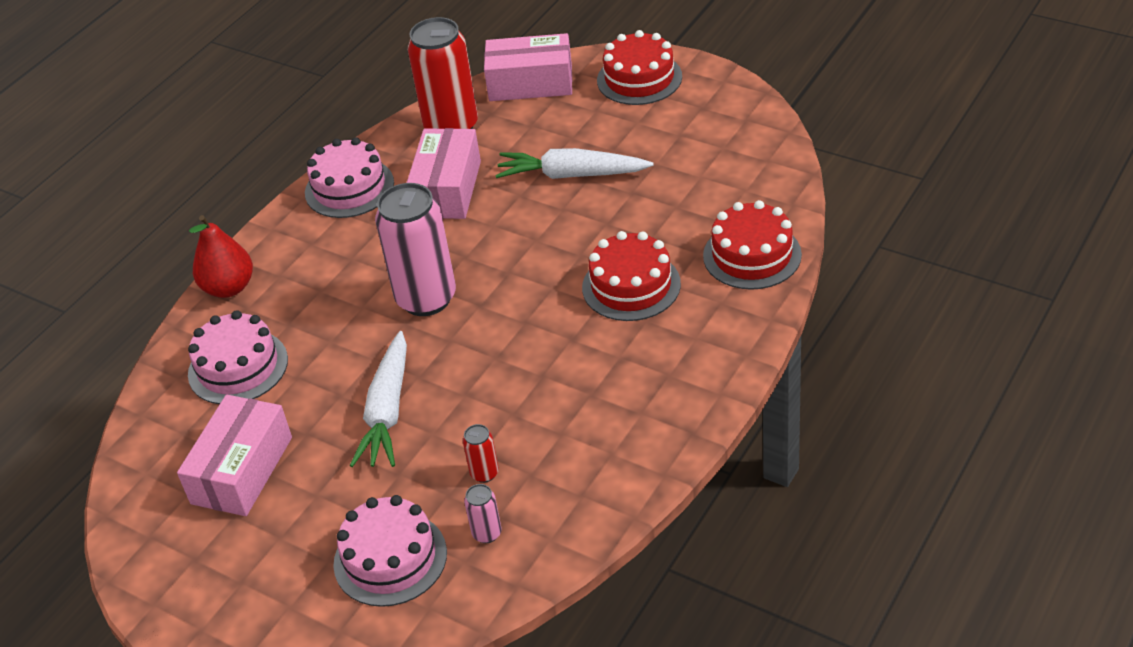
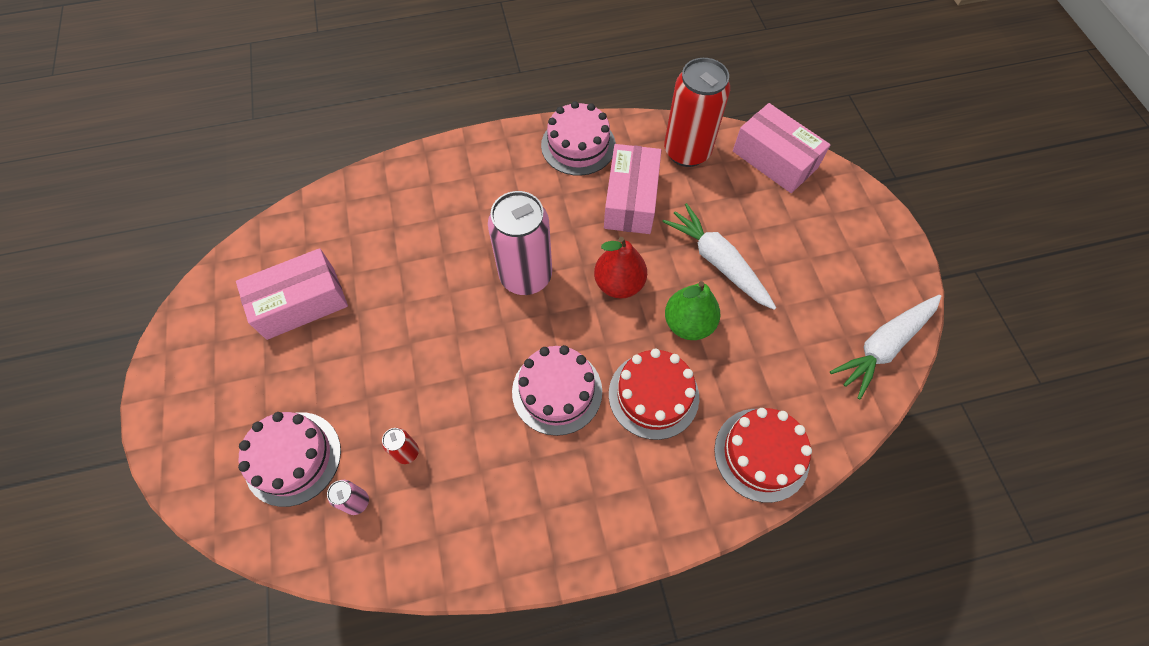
camera: 40 degrees right, 20 degrees up
pink cake [188,310,288,404] -> pink cake moved to [512,345,602,436]
red pear [189,215,253,298] -> red pear moved to [594,237,647,299]
white carrot [350,331,407,467] -> white carrot moved to [830,295,941,399]
pink box [407,128,481,219] -> pink box turned 45 degrees counterclockwise [604,144,661,234]
red cake [597,30,682,105] -> none
none -> green pear [665,281,720,340]

